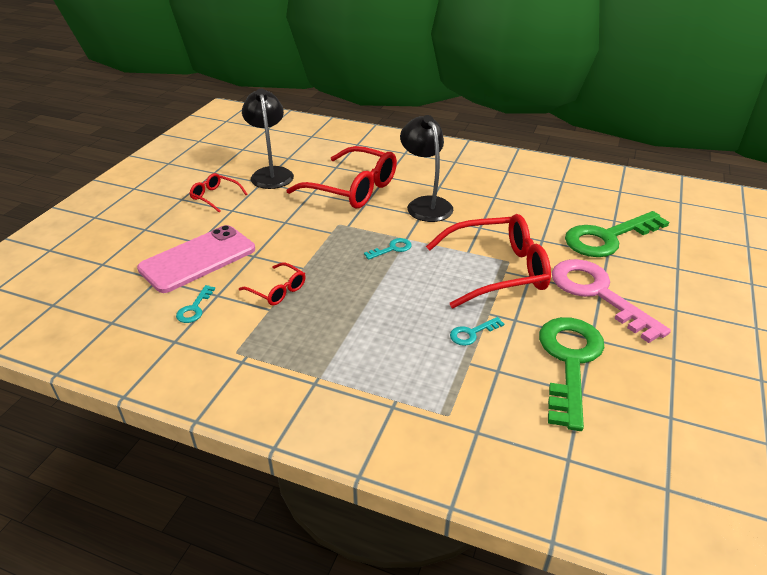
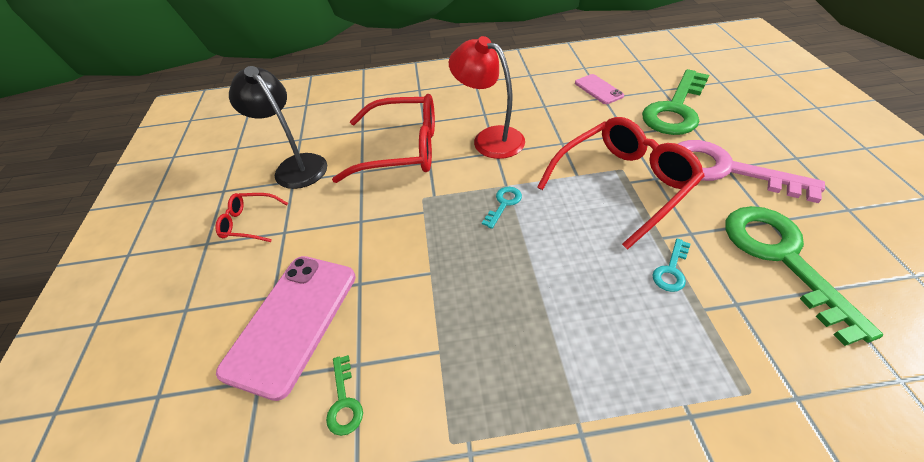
camera: 25 degrees left, 10 degrees up
turquoise key [176,285,215,323] -> green key [326,355,363,436]
red glasses [239,262,306,305] -> none
black lamp [400,115,453,222] -> red lamp [449,36,525,159]
none -> pink phone [575,74,624,104]

